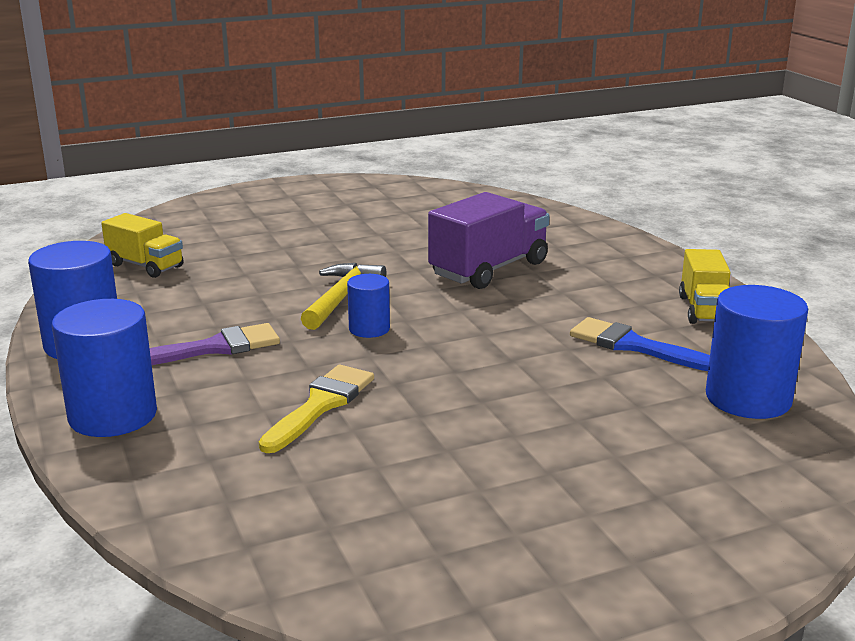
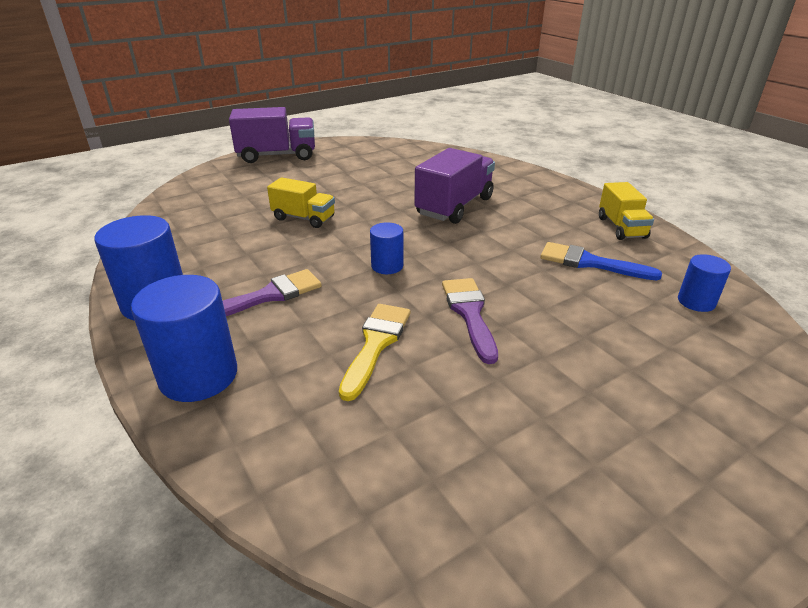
camera: 10 degrees left, 10 degrees up
yellow truck [101,213,184,278] -> yellow truck moved to [267,177,335,228]
yellow hammer [301,263,386,330] -> none
blue cylinder [706,285,808,419] -> blue cylinder [678,254,731,312], size x0.55
none -> purple truck [229,107,315,163]
none -> purple brush [442,278,498,364]

